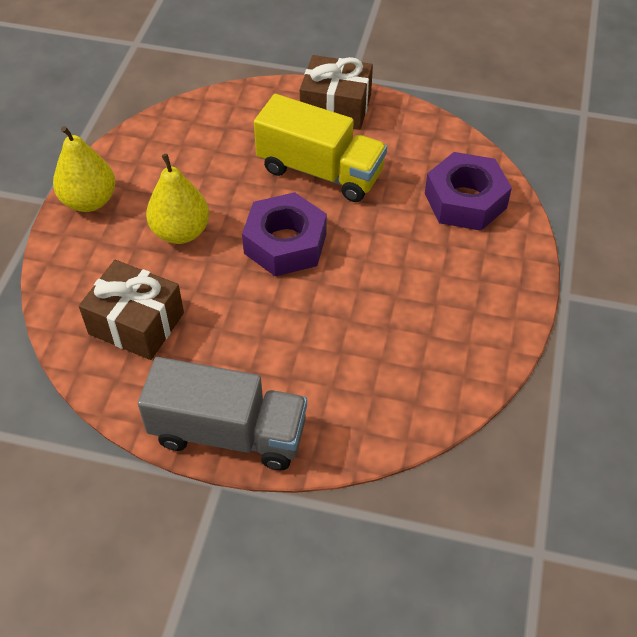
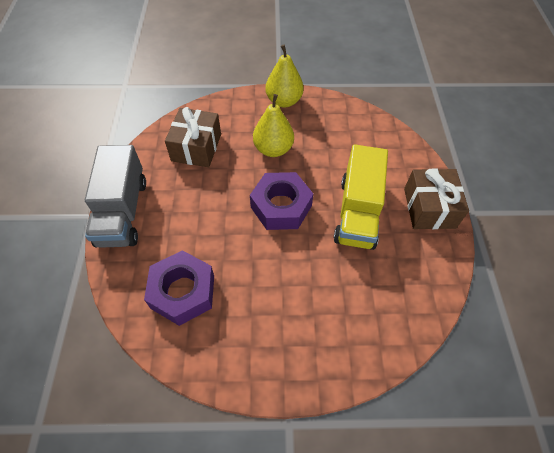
camera: 75 degrees right, 5 degrees up
purple nut [425,152,512,231] -> purple nut moved to [144,250,214,326]

